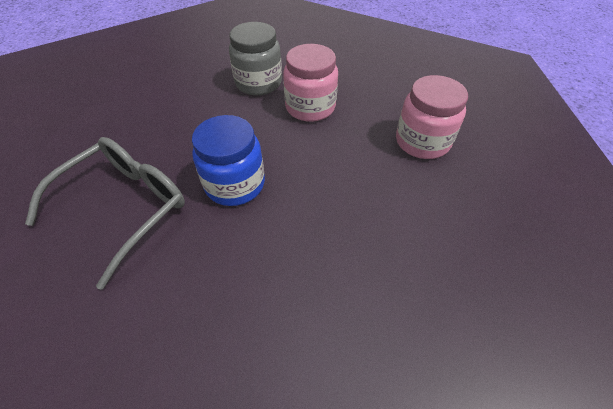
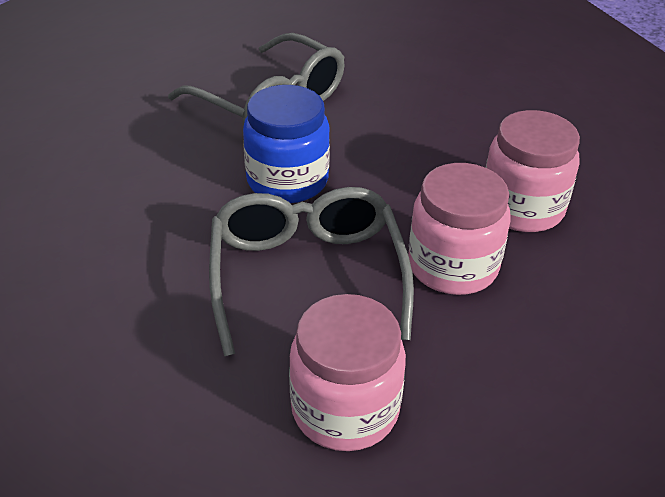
camera: 95 degrees right, 10 degrees down
grey jar [229,22,282,95] -> pink jar [486,110,580,232]
none -> grey glasses [209,187,414,356]

